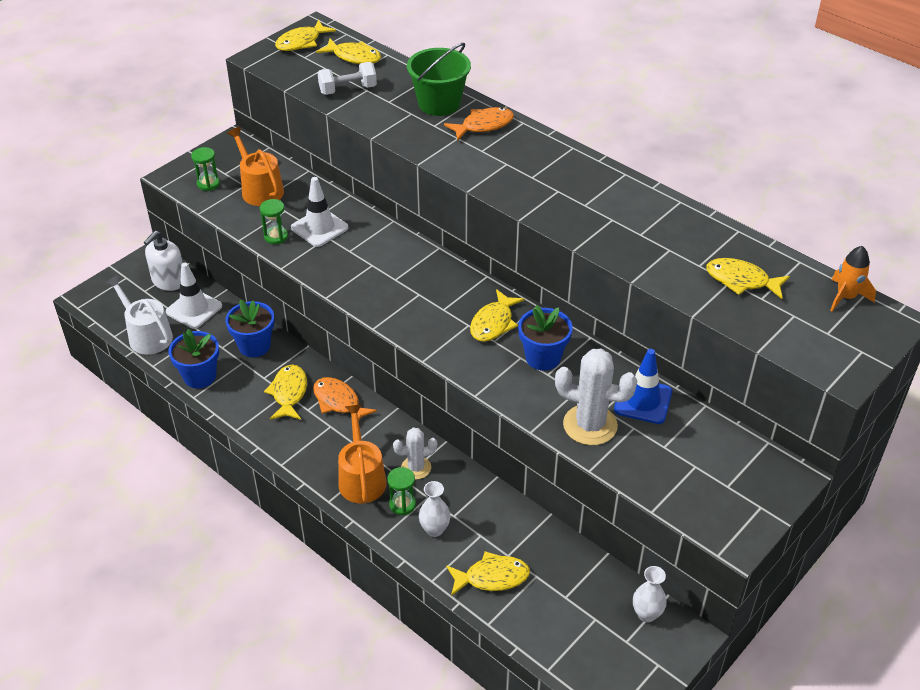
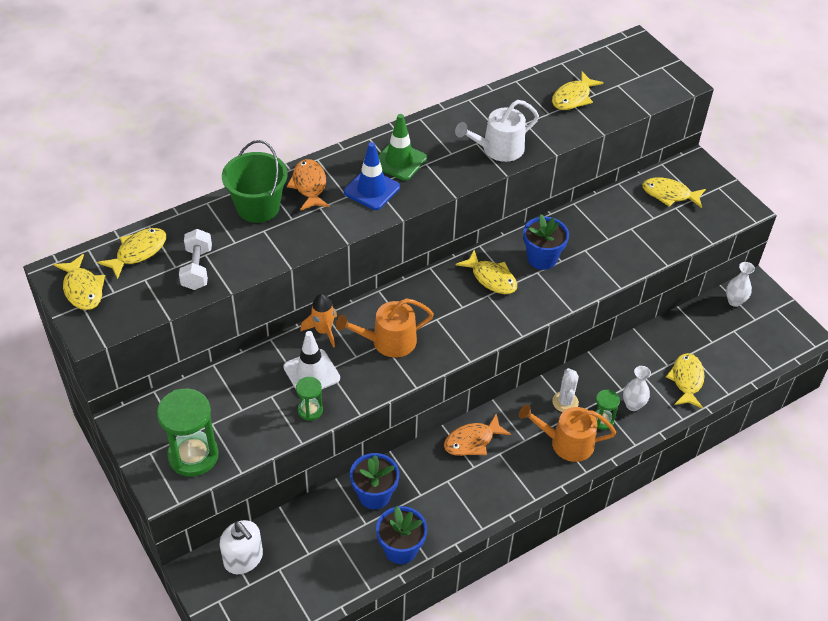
camera: 75 degrees left, 5 degrees up
white watering can [105,275,173,355] -> white watering can moved to [455,100,539,162]
white traffic cone [166,263,222,329] -> none
green hourglass [191,147,220,191] -> green hourglass [157,389,219,477], size x1.93
orange watering can [227,127,284,206] -> orange watering can moved to [336,298,434,358]
yellow fish [264,365,307,420] -> yellow fish moved to [642,177,706,208]
white cactus [555,349,637,445] -> none
blue traffic cone [614,349,672,424] -> blue traffic cone moved to [344,142,400,210]
orange rocket [830,246,876,311] -> orange rocket moved to [300,294,337,348]
none -> green traffic cone [378,114,427,181]

